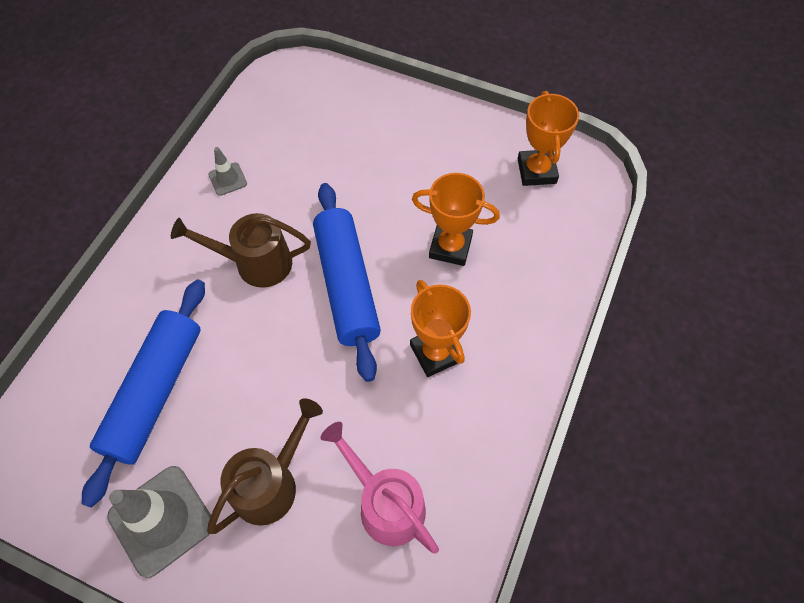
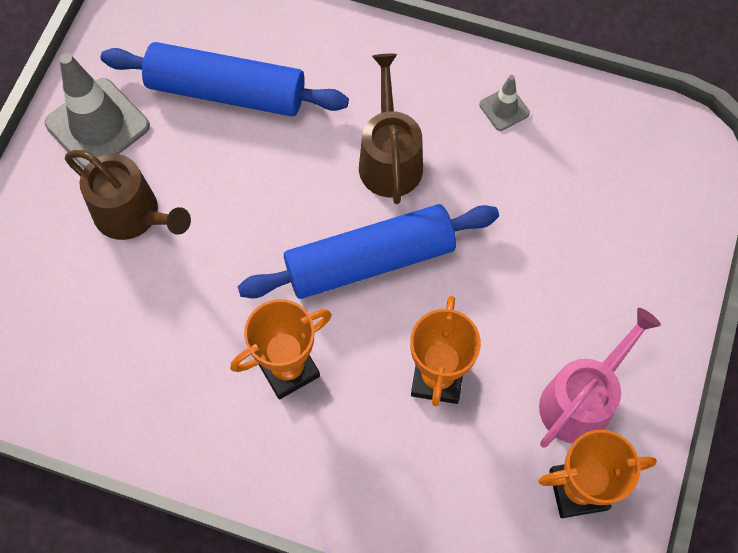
camera: 85 degrees right, 5 degrees up
pink watering can [320,422,439,554] -> pink watering can moved to [539,308,661,448]

